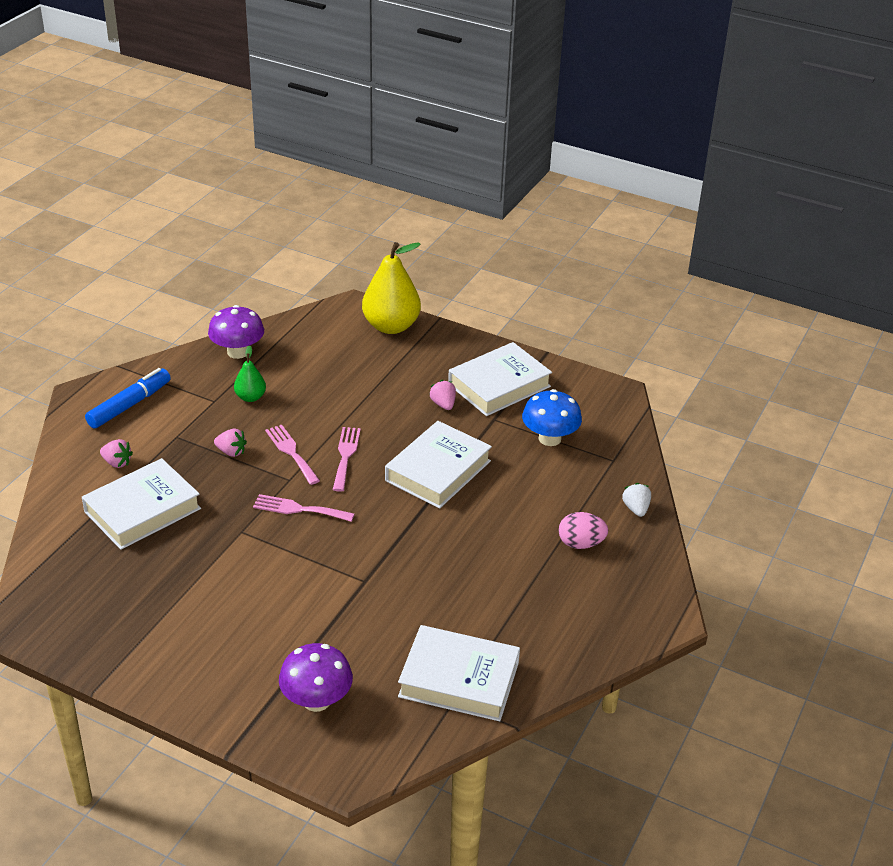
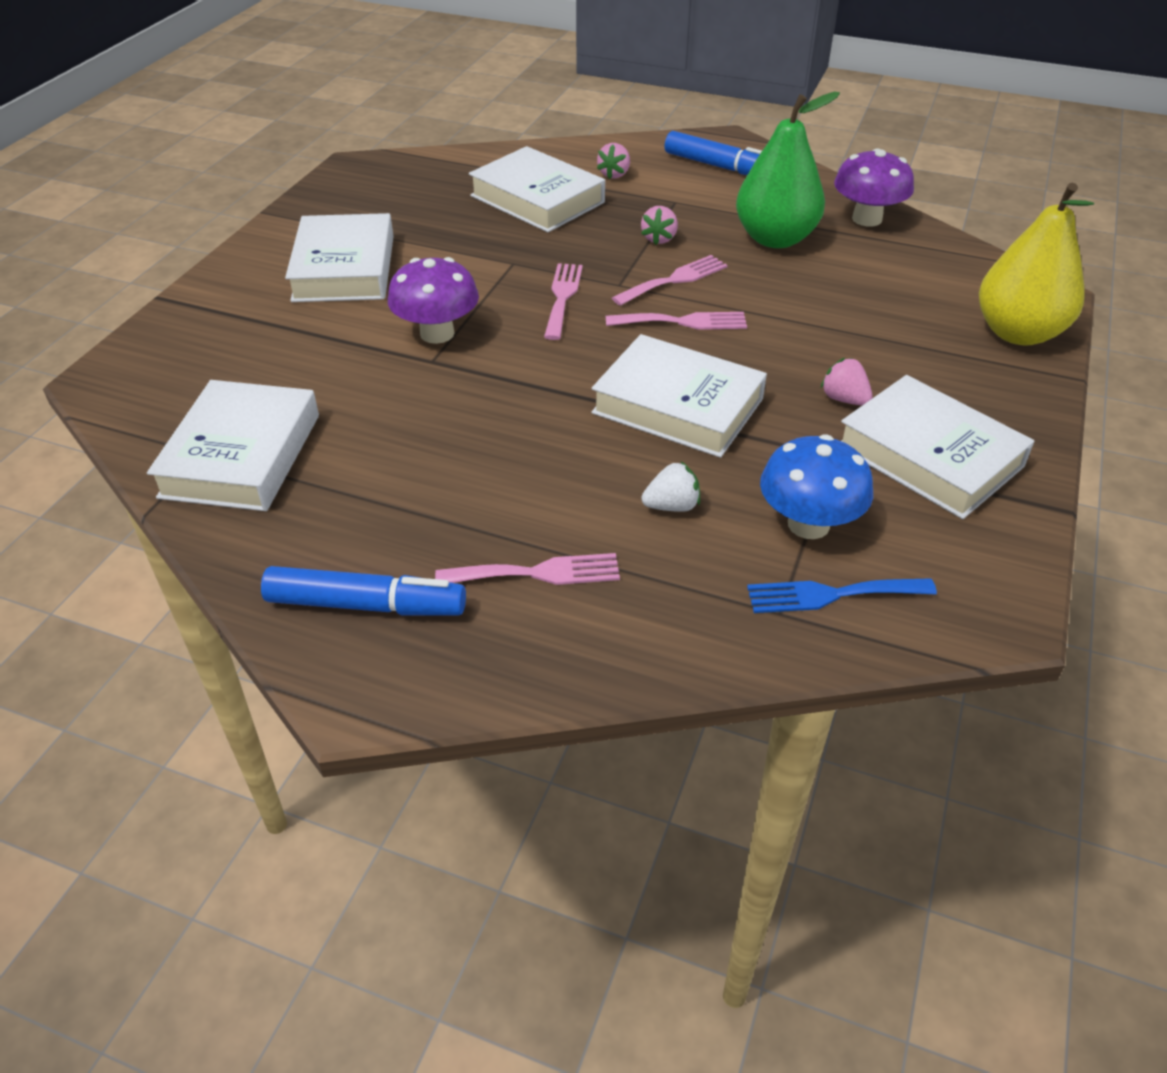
camera: 85 degrees right, 5 degrees up
green pear [234,345,266,402] -> green pear [736,92,840,248], size x1.97
purple mushroom [279,643,353,712] -> purple mushroom moved to [388,257,479,344]
pink strawberry [429,380,456,410] -> pink strawberry turned 105 degrees counterclockwise [821,358,873,405]
pink egg [558,512,608,549] -> pink fork [435,553,620,585]
white strawberry [622,483,651,517] -> white strawberry moved to [641,462,700,512]
none -> blue marker [261,566,466,616]
none -> white book [285,213,394,302]
none -> blue fork [747,578,937,613]

